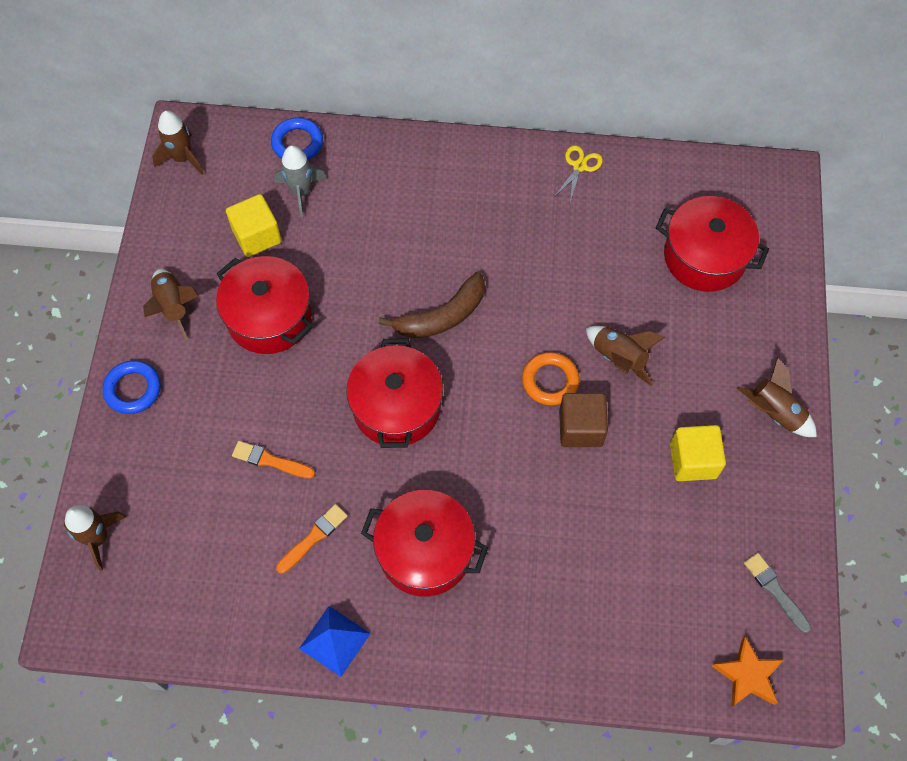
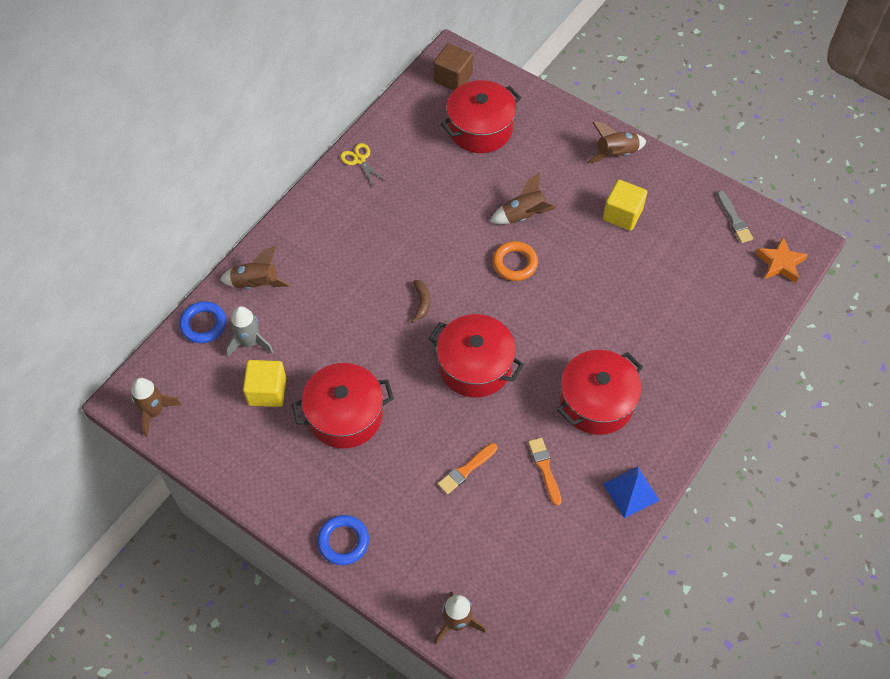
camera: 60 degrees left, 5 degrees down
brown rocket [143,269,199,340] -> brown rocket moved to [220,246,291,289]
brown banana [379,272,485,338] -> brown banana [411,280,430,323], size x0.51
brown cube [559,393,608,447] -> brown cube moved to [433,43,473,90]
grey brush [744,553,811,633] -> grey brush turned 105 degrees counterclockwise [717,191,753,243]

